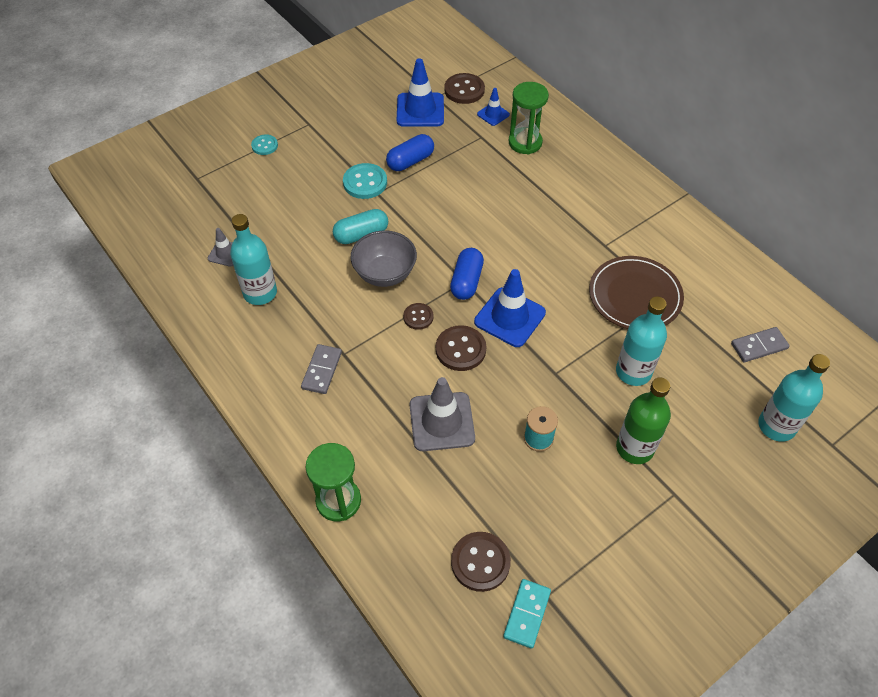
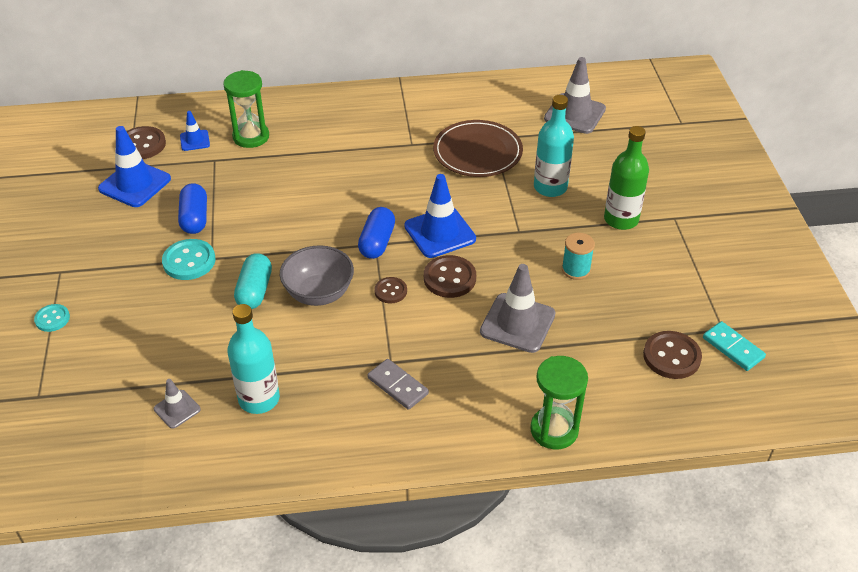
camera: 60 degrees left, 10 degrees down
blue capsule [450,248,484,300] -> blue capsule turned 60 degrees clockwise [358,207,395,259]
grey domino [731,327,790,362] -> grey traffic cone [544,57,606,134]
turquoise bottle [758,354,830,442] -> none

